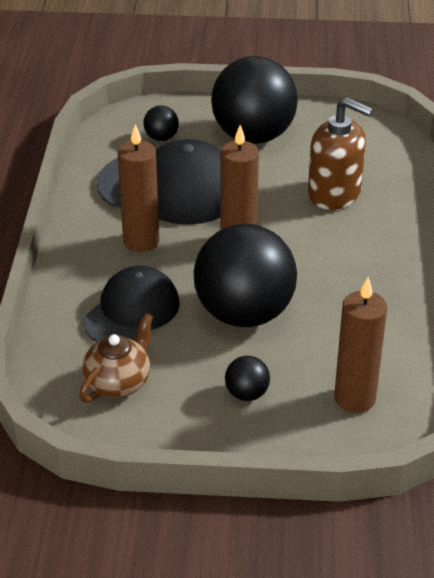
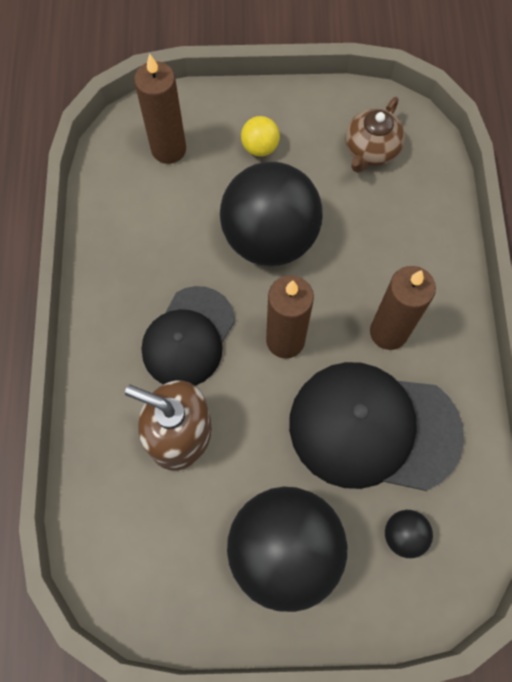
camera: 175 degrees right, 30 degrees up
black cap [83,266,180,342] -> black cap moved to [142,286,235,386]
black ball [225,356,270,401] -> yellow ball [241,116,280,157]

